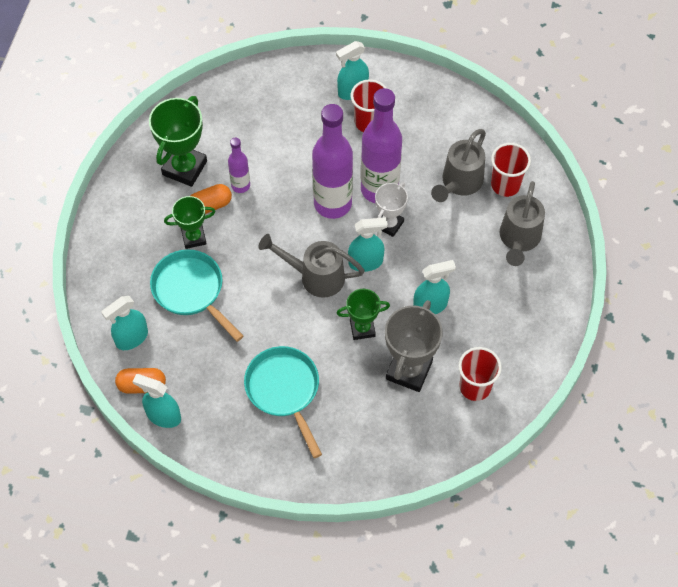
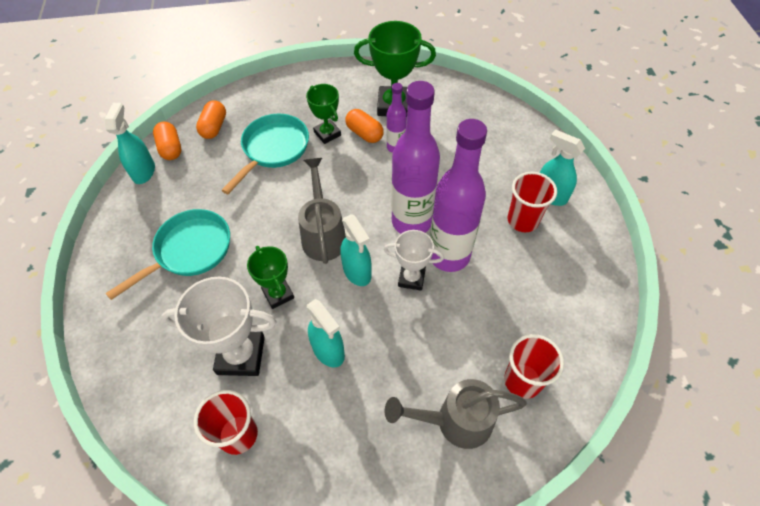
camera: 70 degrees right, 5 degrees down
turquoise spray bottle [101,296,148,350] -> orange capsule [196,100,226,139]
grey trophy [385,300,443,392] -> white trophy [161,277,277,376]
grey watering can [431,129,486,202] -> none

